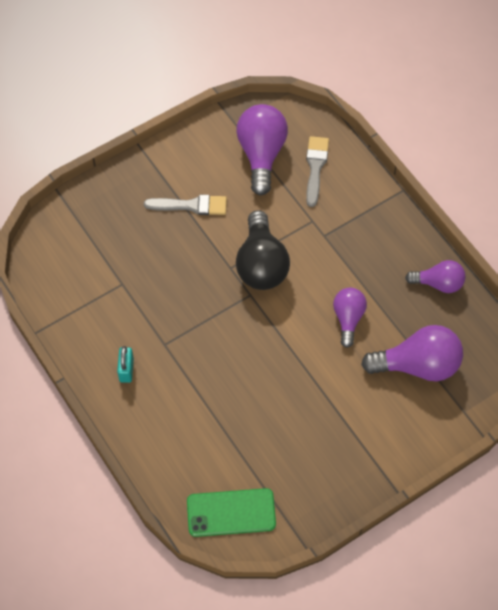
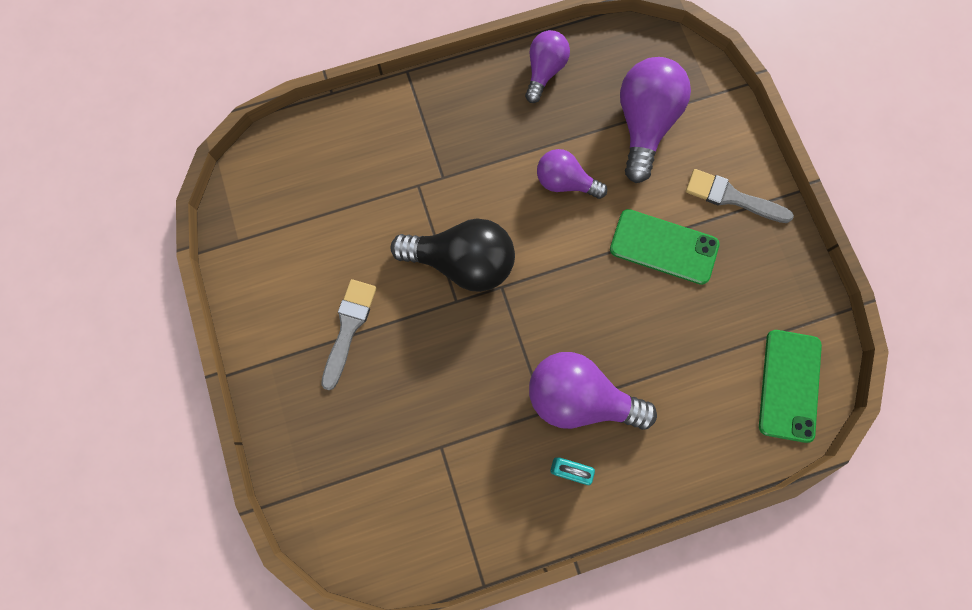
camera: 75 degrees left, 15 degrees up
purple light bulb [236,104,288,195] -> purple light bulb moved to [529,352,657,430]
grey brush [306,136,329,207] -> grey brush moved to [686,169,794,223]
none -> green phone [610,209,720,285]

